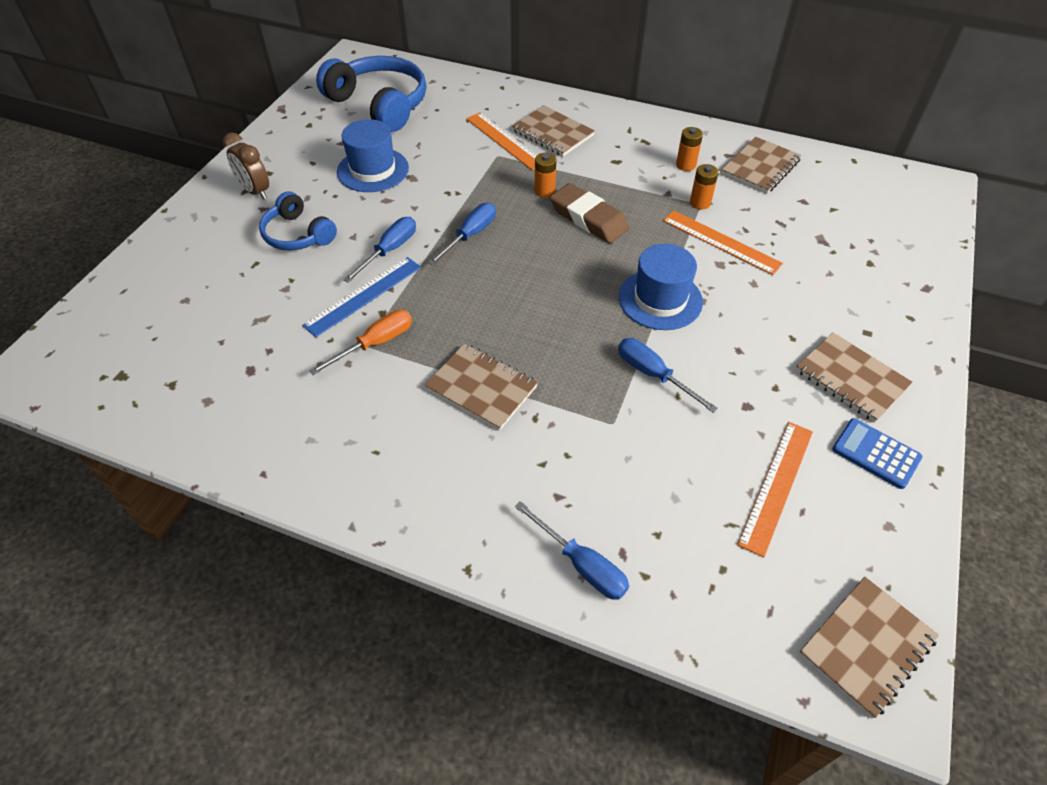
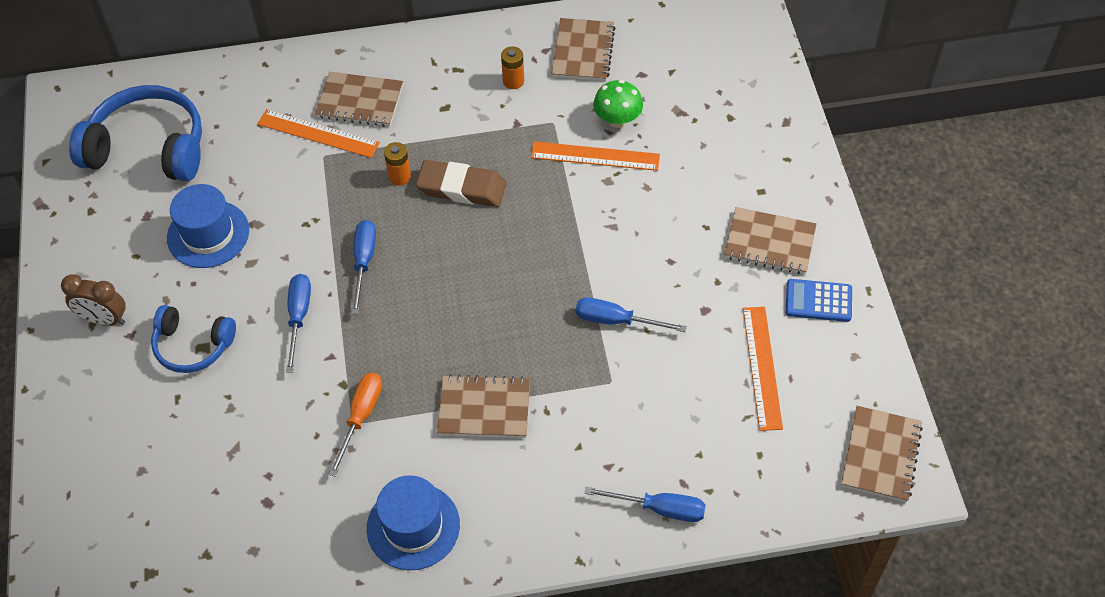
camera: 30 degrees left, 5 degrees up
blue ruler [302,257,421,337] -> none
blue hat [619,244,703,330] -> blue hat moved to [367,475,460,570]
orange battery [690,164,719,210] -> none
none -> green mushroom [593,80,643,128]

